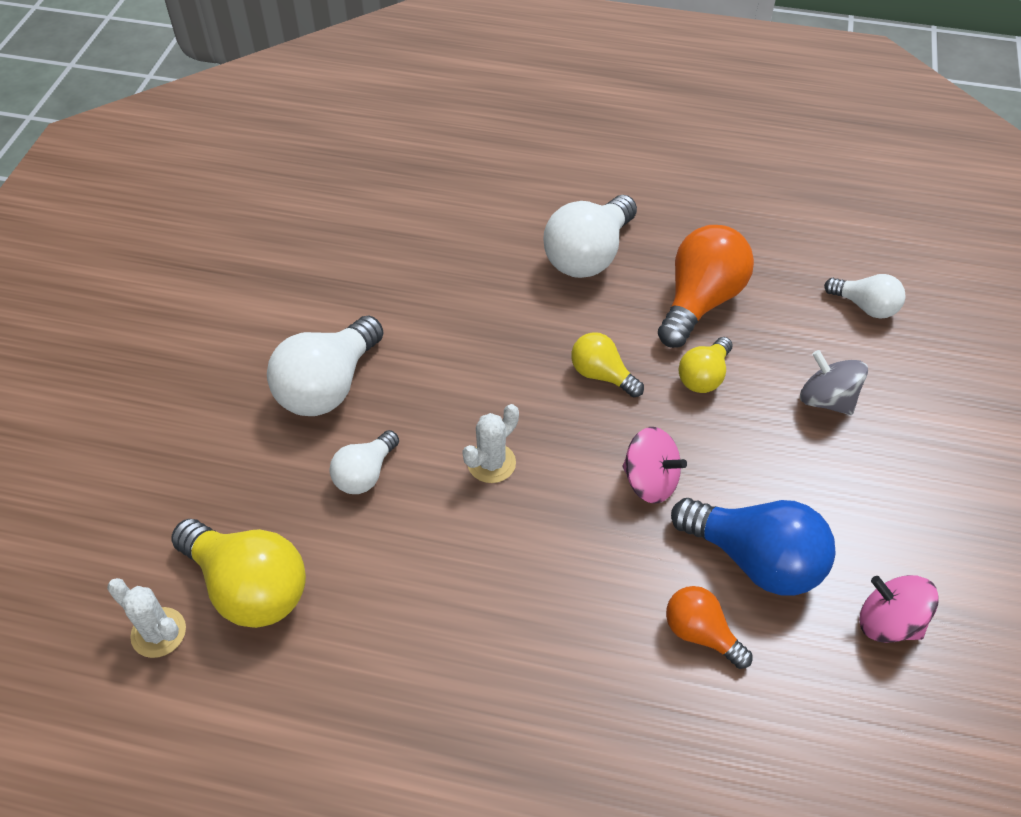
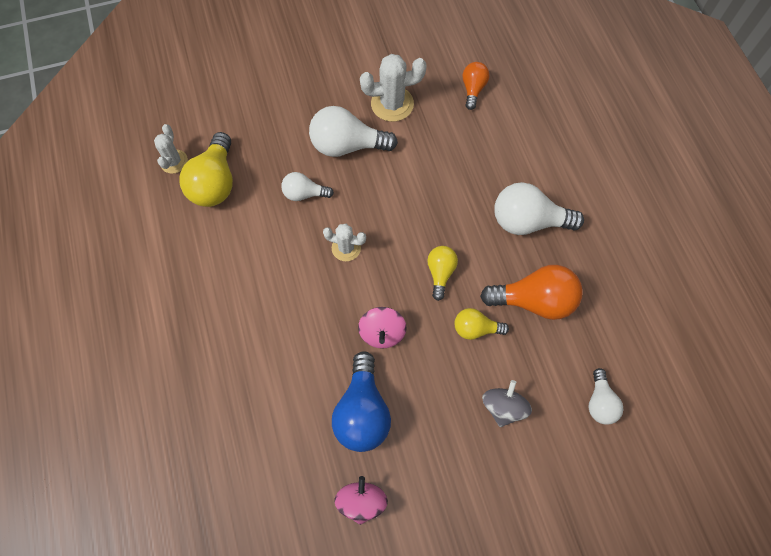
camera: 60 degrees right, 15 degrees up
orange light bulb [666,586,753,669] -> orange light bulb moved to [462,62,490,110]
none -> white cactus [360,54,427,122]

